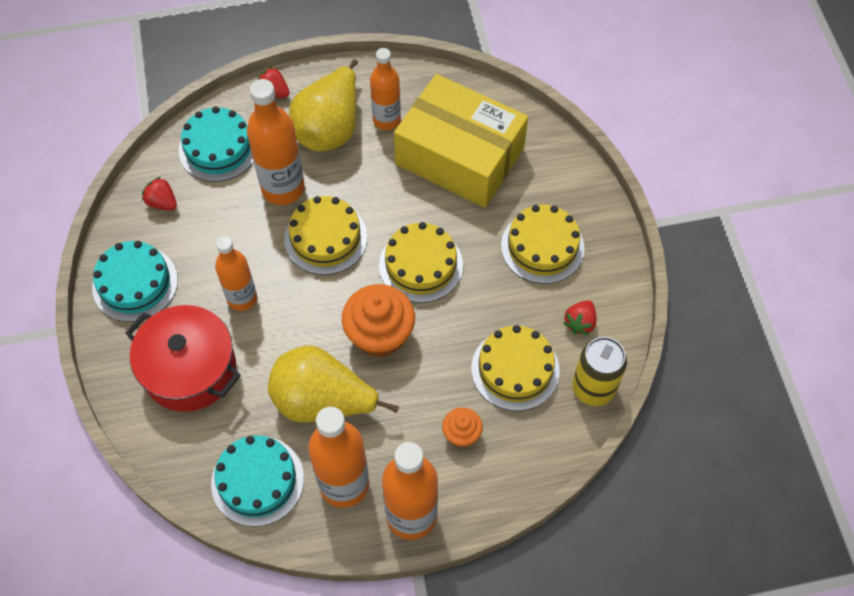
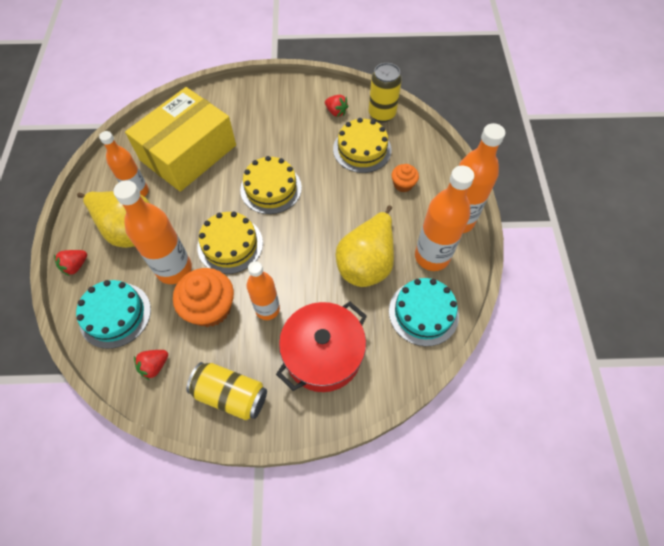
camera: 80 degrees left, 0 degrees up
turquoise cake [92,241,178,322] -> yellow can [186,362,267,420]
orange cupcake [342,284,415,357] -> orange cupcake moved to [173,268,234,327]
yellow cake [501,205,584,284] -> none

